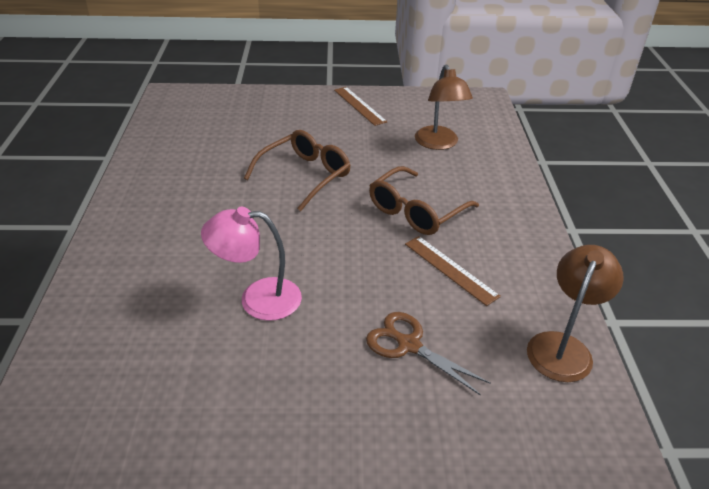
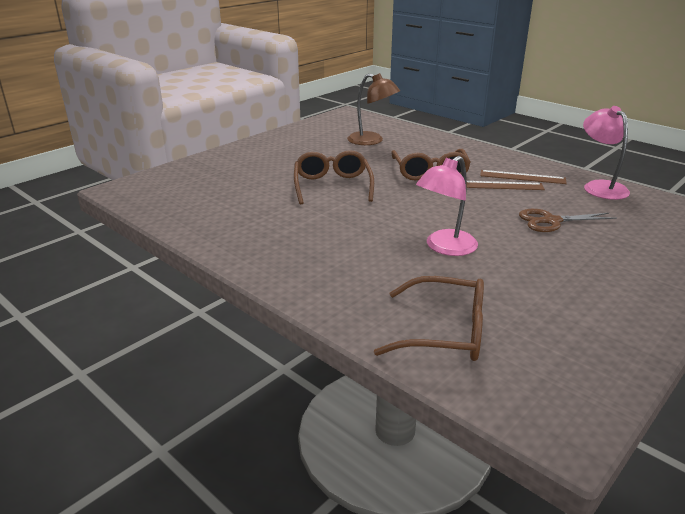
camera: 45 degrees left, 10 degrees down
brown ruler [334,87,387,126] -> brown ruler moved to [480,170,567,184]
brown lamp [527,245,624,382] -> pink lamp [583,106,630,200]
none -> brown glasses [374,276,484,361]

